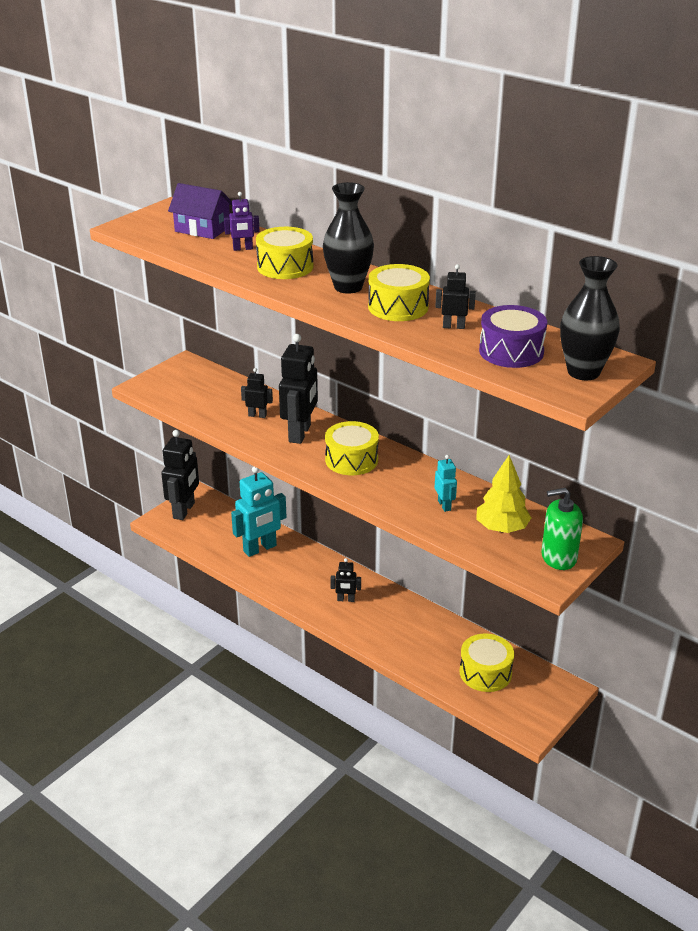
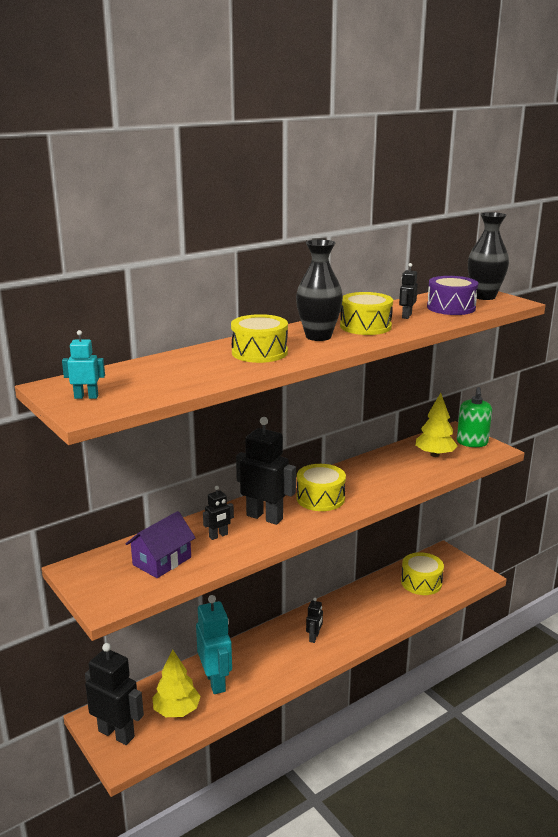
camera: 75 degrees left, 10 degrees down
purple house [168,183,232,239] -> purple house moved to [126,511,196,578]
purple robot [224,192,259,251] -> none
black robot [241,368,273,418] -> black robot turned 150 degrees counterclockwise [203,486,234,540]
turquoise robot [435,455,457,512] -> turquoise robot moved to [62,330,105,399]
none -> yellow tree [152,649,200,717]

